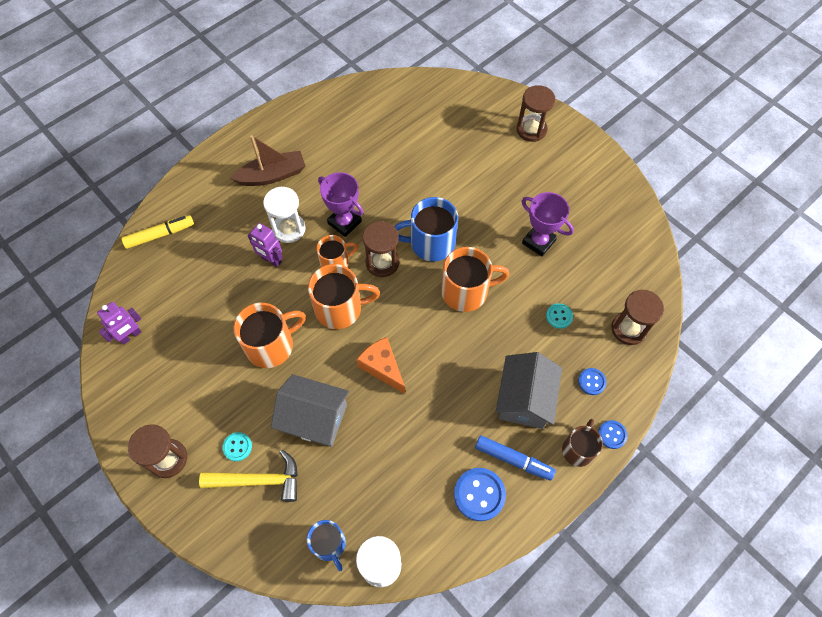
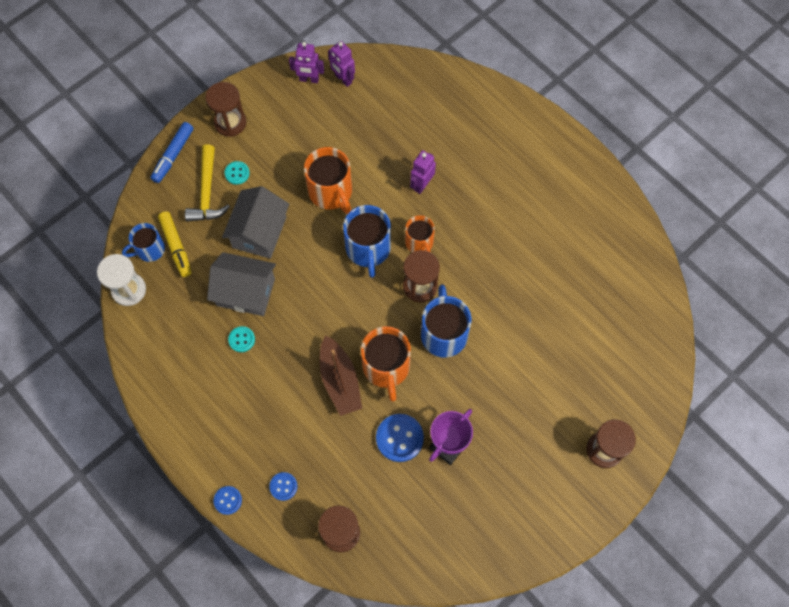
camera: 90 degrees right, 5 degrees up
yellow marker [121,215,194,249] -> yellow marker moved to [158,211,191,277]
brown boat [230,135,305,186] -> brown boat moved to [320,335,362,416]
white hourglass [263,186,306,243] -> none
orange mug [308,264,380,329] -> blue mug [343,205,391,278]
purple trophy [318,172,363,237] -> none
orange cheese [356,337,405,394] -> none
blue button [454,468,506,521] -> blue button moved to [376,414,424,462]
blue marker [475,435,556,481] -> blue marker moved to [151,122,194,183]
grey house [496,352,562,429] -> grey house moved to [207,252,276,316]
turquoise button [546,303,573,329] -> turquoise button moved to [228,326,255,352]
brown mug [562,419,603,467] -> none
none -> purple robot [289,42,324,83]

